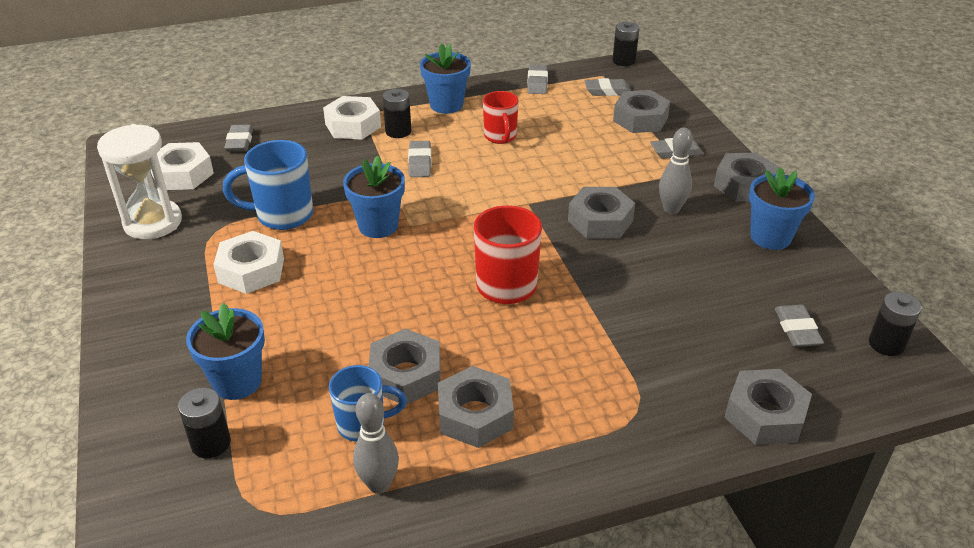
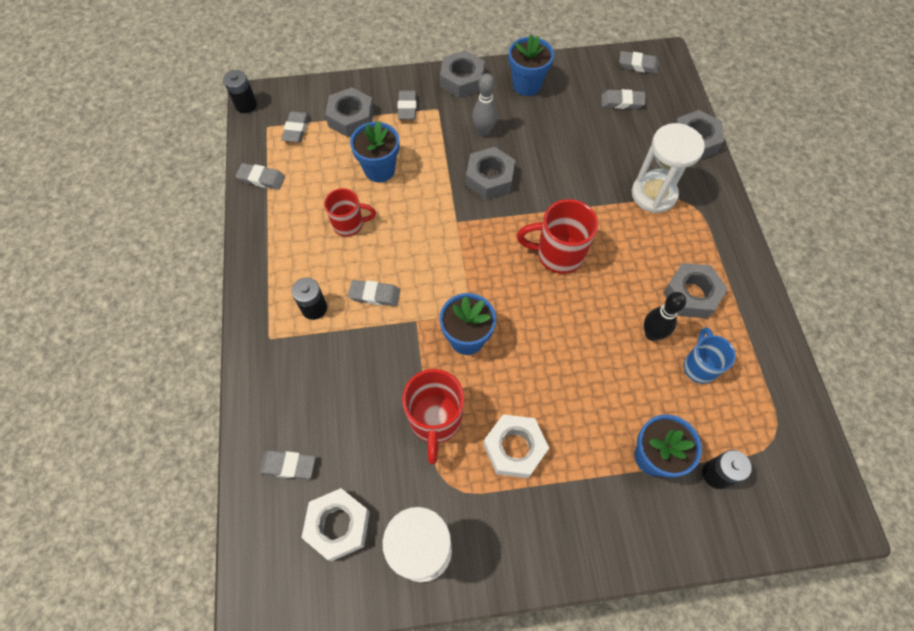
camera: 80 degrees left, 25 degrees up
blue mug [223,140,313,230] -> red mug [402,369,465,464]
white nut [323,96,381,140] -> none
grey bowling pin [353,393,399,494] -> none
grey nut [369,329,441,405] -> black bowling pin [644,292,686,341]
blue flower pot [420,43,471,114] -> blue flower pot moved to [350,121,400,182]
black battery [869,292,922,356] -> grey eraser [619,51,659,74]
none -> white hourglass [631,123,705,213]

